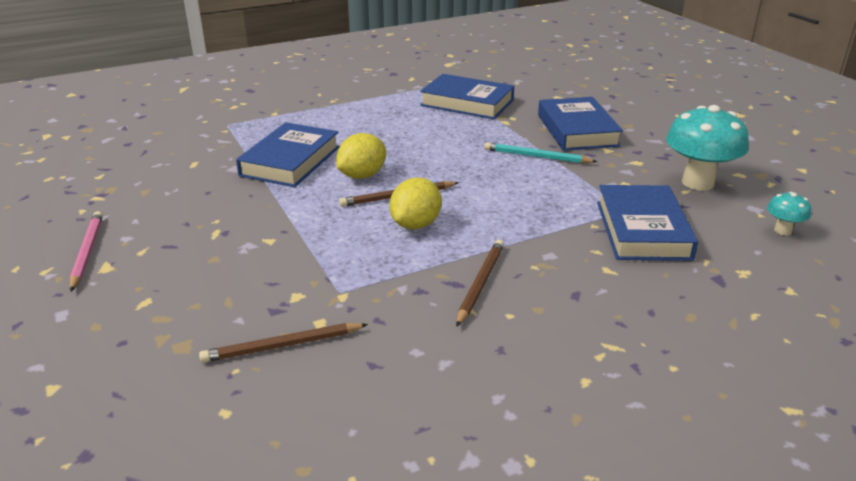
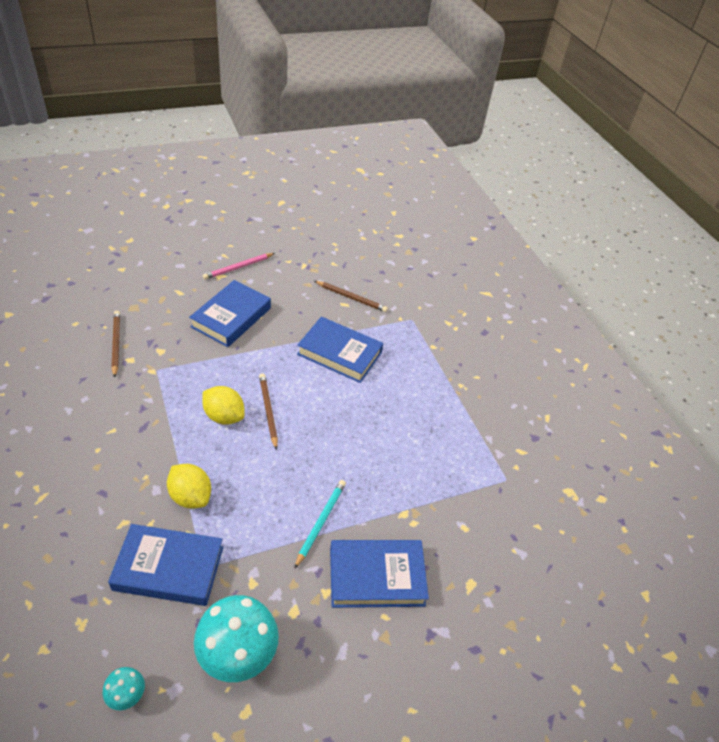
camera: 90 degrees right, 15 degrees up
pink pencil [70,211,103,291] -> pink pencil turned 150 degrees clockwise [203,253,275,280]
yellow lemon [336,133,386,179] -> yellow lemon moved to [167,464,211,509]
blue book [420,74,514,119] -> blue book moved to [189,280,271,347]
brown pencil [456,240,504,327] -> brown pencil moved to [315,281,388,312]

